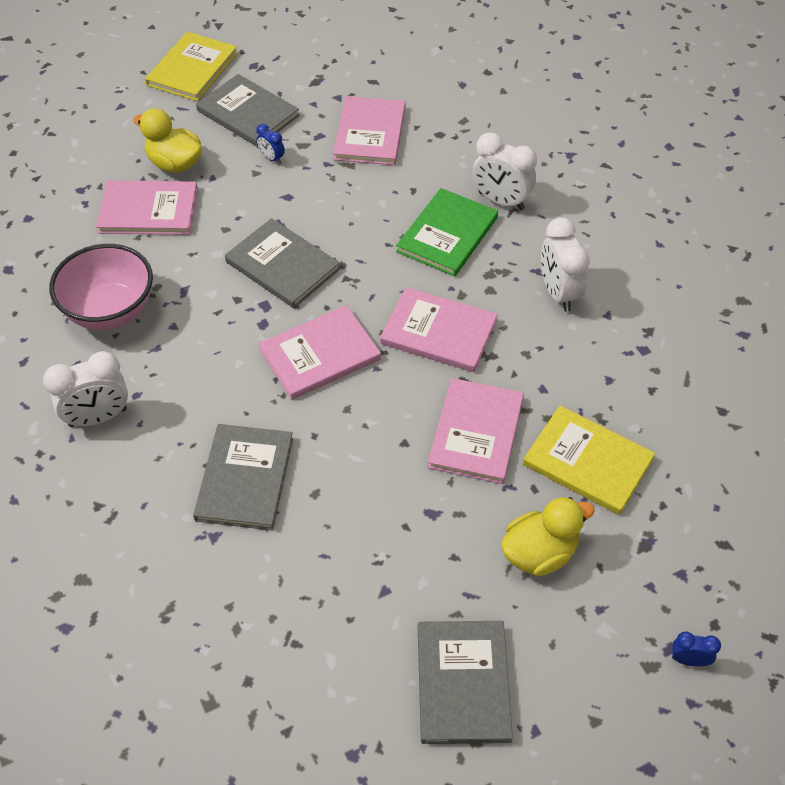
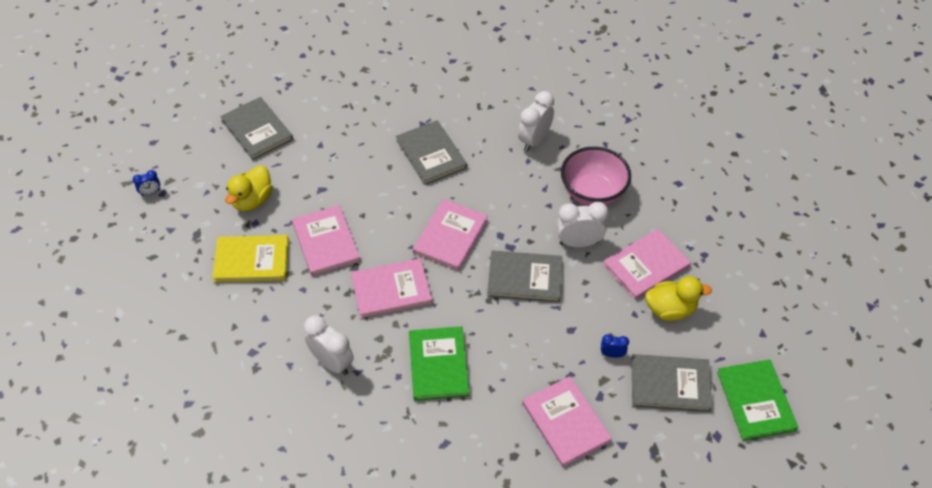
camera: 145 degrees right, 0 degrees up
yellow book [145,32,238,101] -> green book [717,359,798,441]
white clock [472,133,537,210] -> white clock moved to [557,202,608,247]

